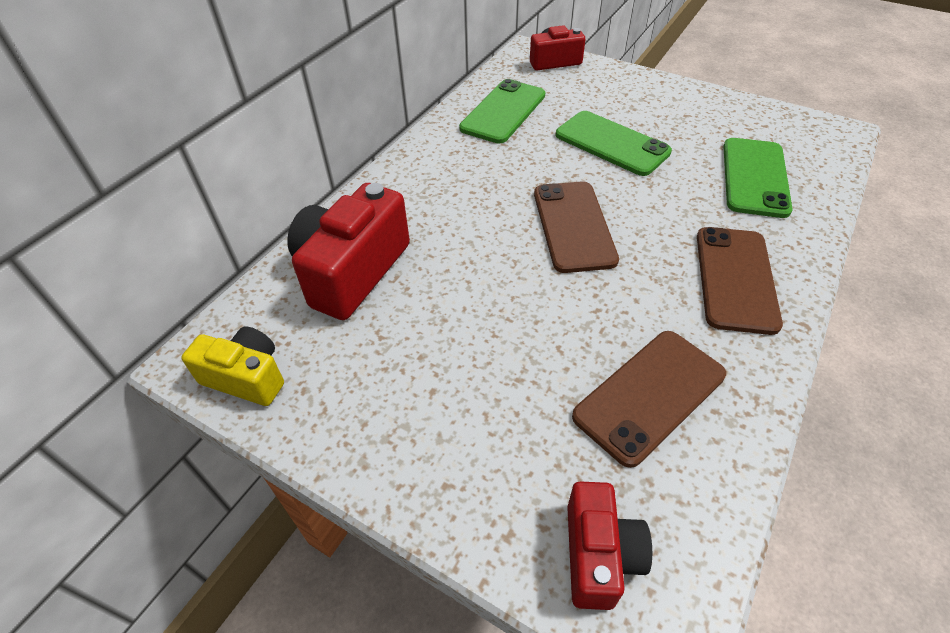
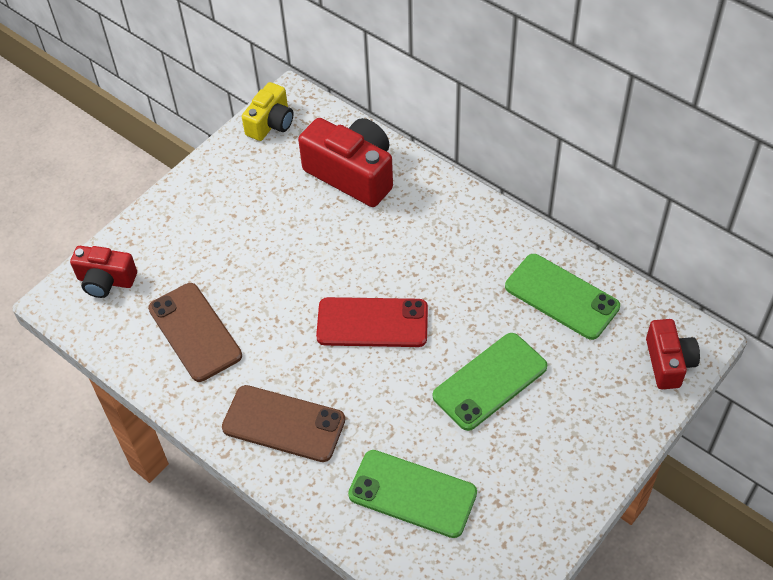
camera: 100 degrees right, 5 degrees up
brown phone [534,181,619,273] -> red phone [316,297,428,347]

